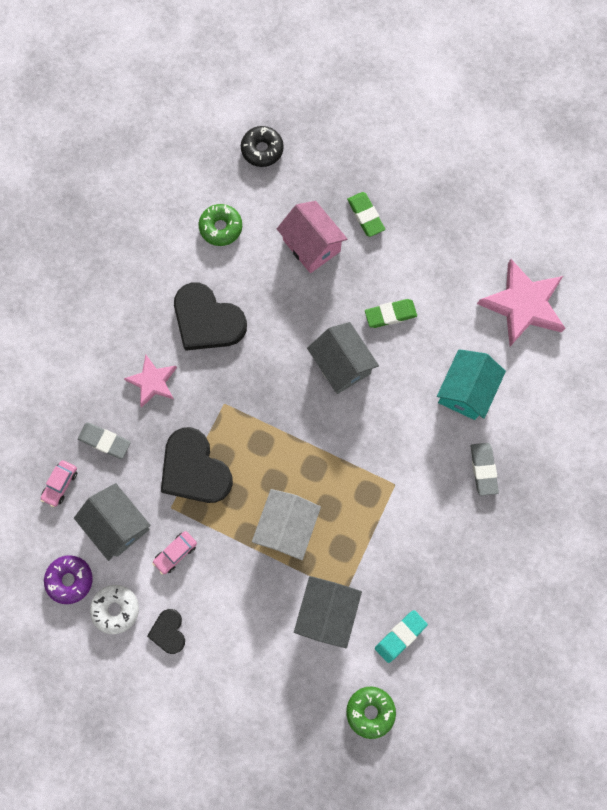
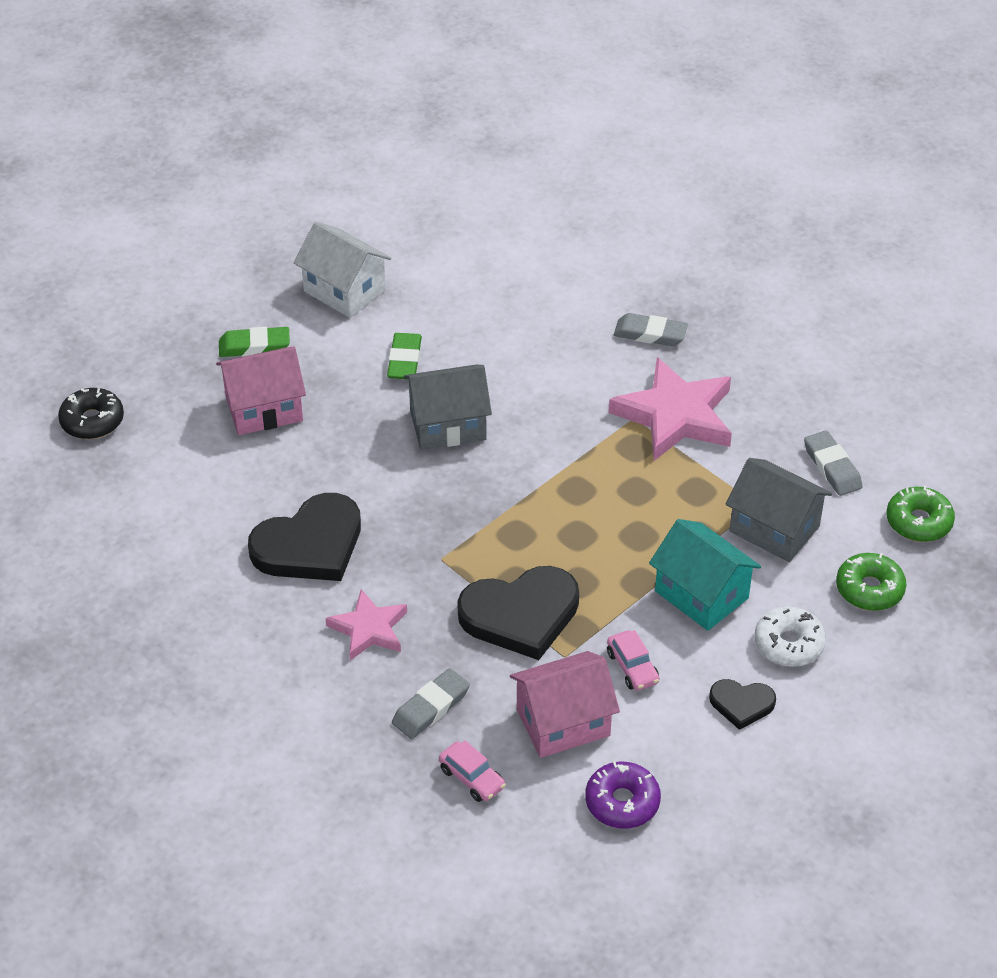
camera: 70 degrees left, 30 degrees down
grey house [74,483,151,561] -> pink house [510,651,620,758]
white donut [90,585,139,634] -> white donut moved to [754,606,826,667]
green donut [198,204,242,246] -> green donut moved to [836,553,907,611]
white house [252,489,321,560] -> white house moved to [294,222,391,318]
turquoise eraser [375,610,428,663] -> grey eraser [804,430,863,496]
turquoise house [437,349,506,420] -> turquoise house moved to [649,519,761,631]
pink star [477,259,565,346] -> pink star moved to [609,357,732,461]

